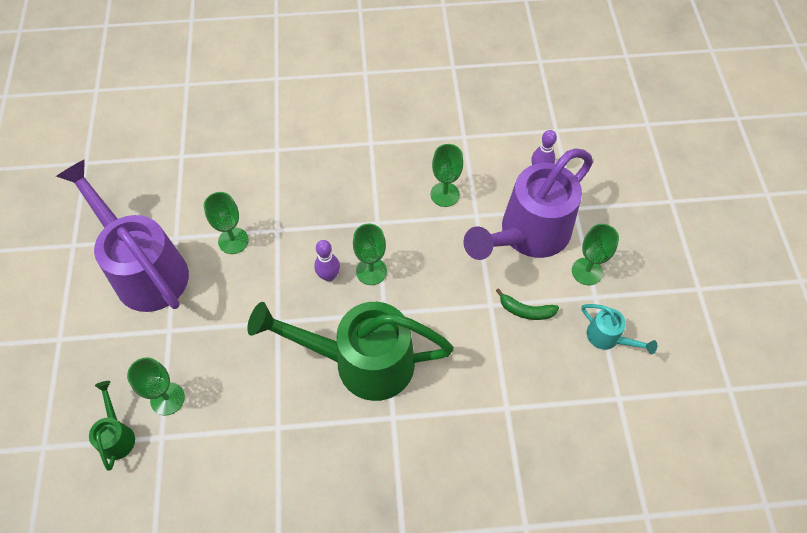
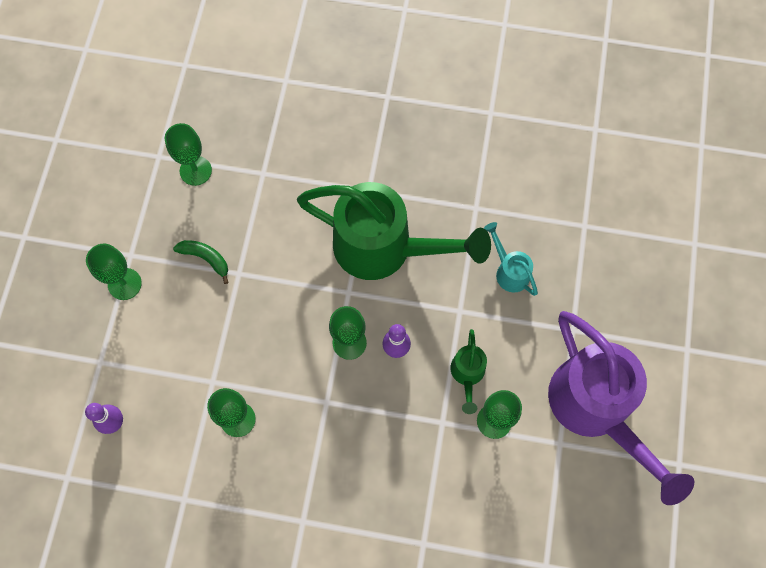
camera: 165 degrees left, 10 degrees up
green watering can [89,381,135,470] -> green watering can moved to [450,329,487,414]
green goblet [127,357,185,416] -> green goblet moved to [165,123,212,186]
purple watering can [464,149,593,260] -> none
turquoise watering can [581,304,657,354] -> turquoise watering can moved to [484,222,538,296]

